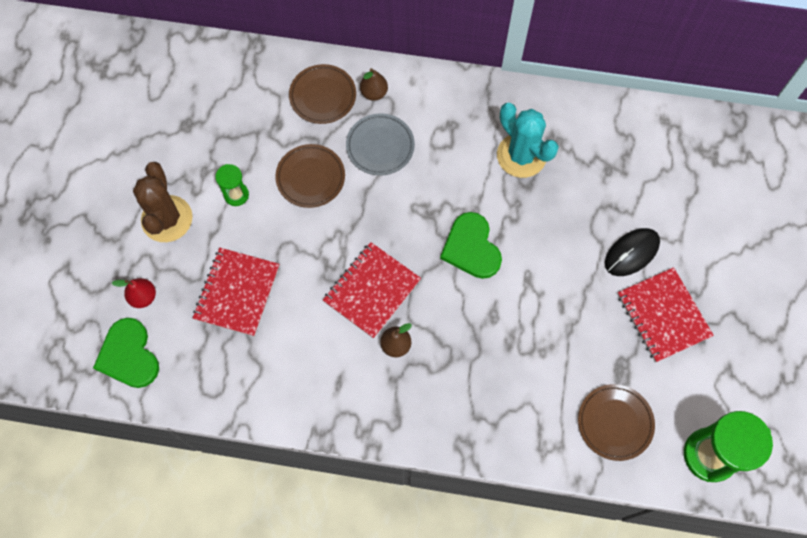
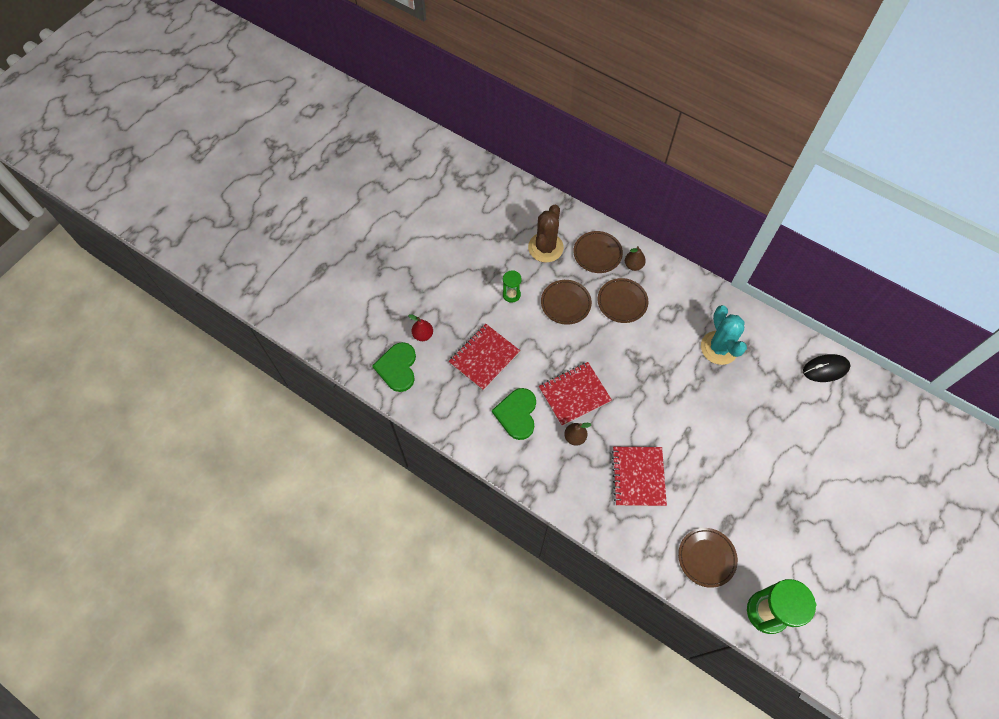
camera: 25 degrees right, 5 degrees down
brown cactus [133,162,193,242] -> brown cactus moved to [528,205,564,262]
grey plate [346,113,415,176] -> brown plate [598,278,648,323]
green heart [440,212,502,279] -> green heart moved to [492,388,536,440]
black mouse [605,228,660,276] -> black mouse moved to [803,354,851,382]
red notebook [617,267,714,362] -> red notebook moved to [612,447,667,506]

